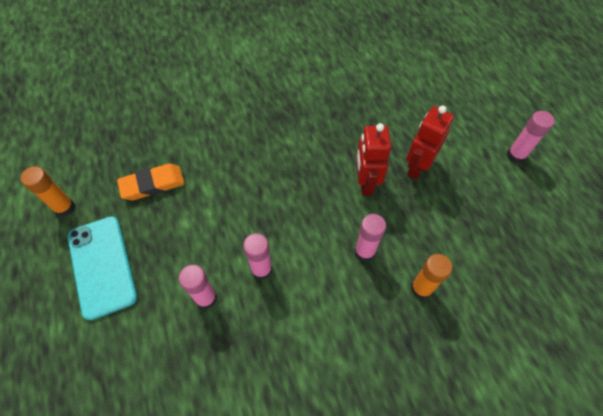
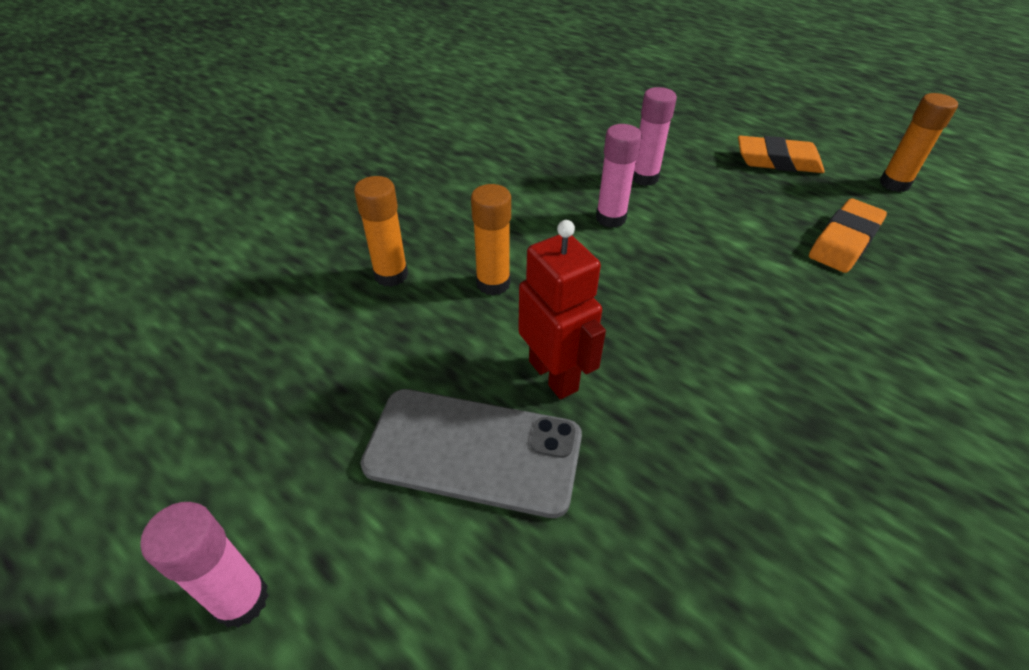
camera: 150 degrees right, 15 degrees down
turquoise phone [68,216,137,320] -> orange eraser [738,136,825,173]
pink glue stick [354,214,386,262] -> orange glue stick [471,184,511,295]
red robot [406,105,454,180] -> grey phone [360,389,582,518]

